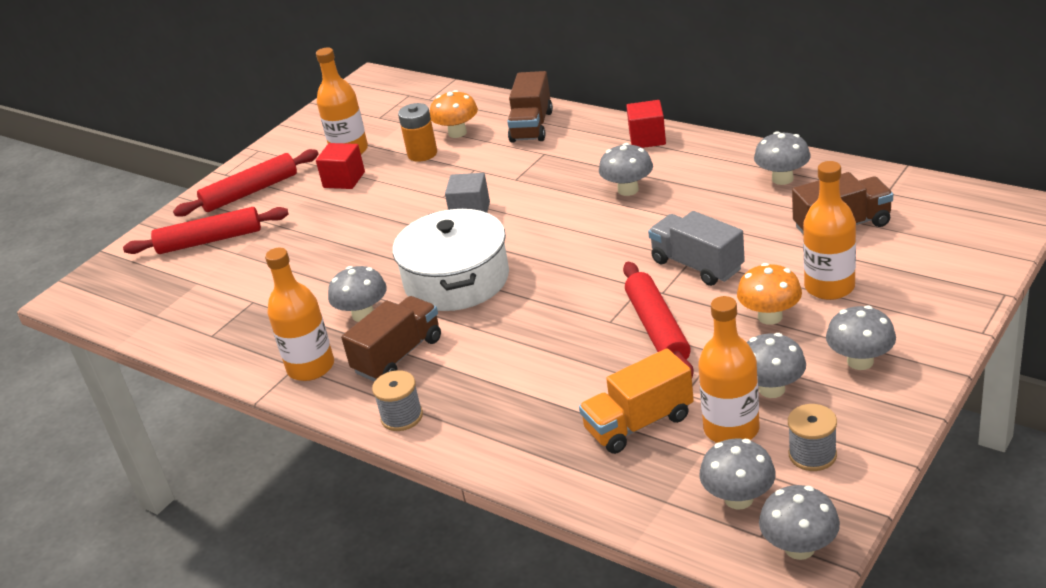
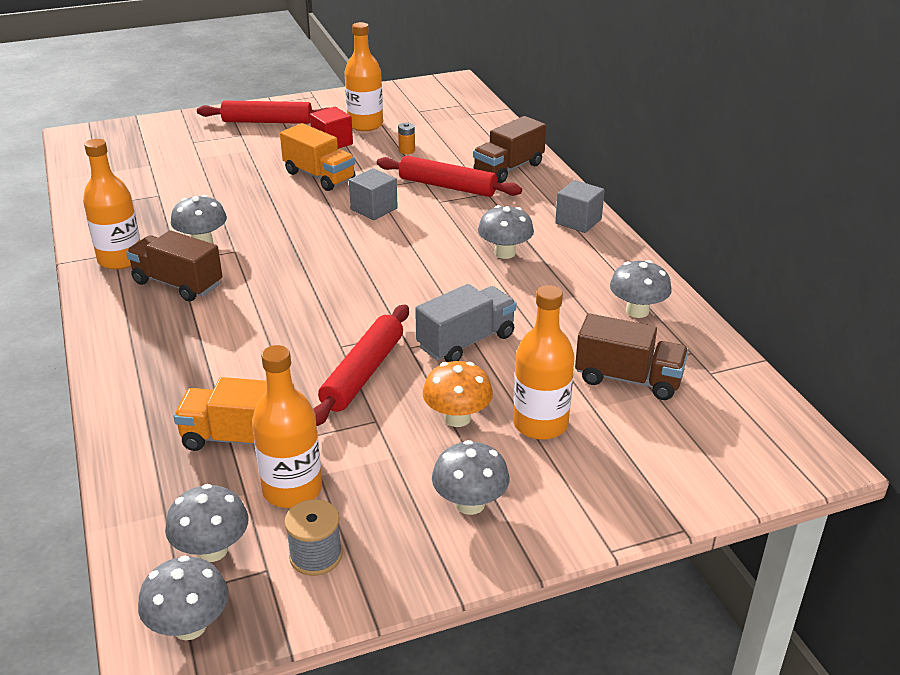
camera: 30 degrees right, 0 degrees up
red rolling pin [123,207,289,254] -> red rolling pin moved to [376,156,522,197]
brown truck [341,296,441,382] -> brown truck turned 135 degrees counterclockwise [126,230,222,302]
grey spool [372,370,423,431] -> none
white pot [393,209,509,311] -> none
orange battery [398,103,437,162] -> orange battery [398,123,415,154], size x0.57
orange mushroom [430,90,478,138] -> none
red cube [626,100,666,148] -> grey cube [555,180,605,233]
grey truck [648,211,745,286] -> grey truck turned 60 degrees clockwise [415,284,517,362]
grey mushroom [747,333,806,398] -> none
none -> orange truck [280,123,355,191]

